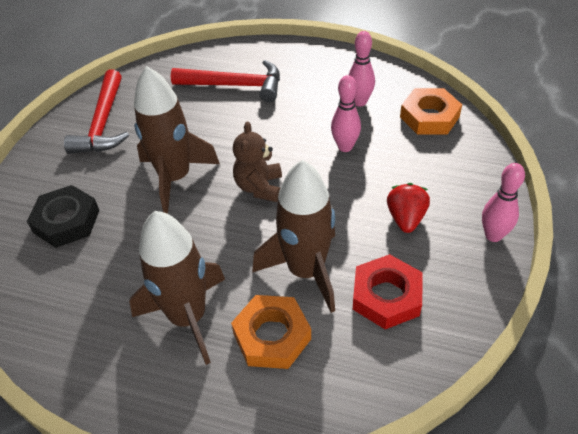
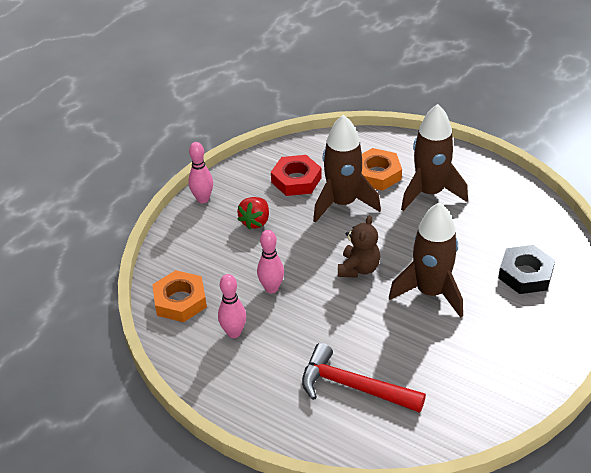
camera: 165 degrees left, 5 degrees down
red hammer [64,69,129,154] -> none

